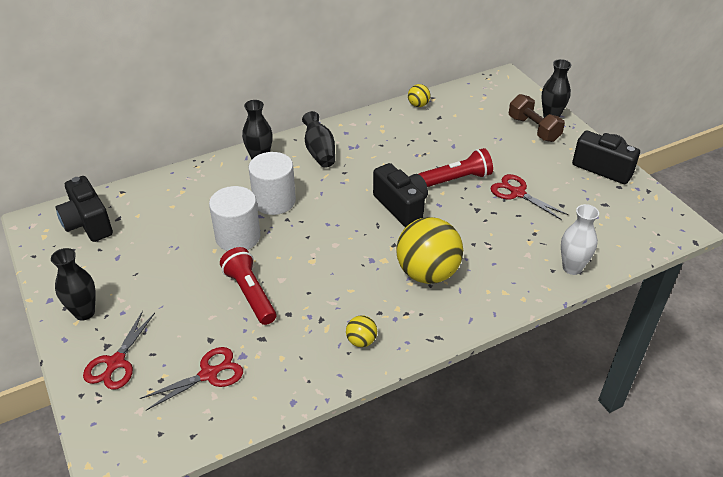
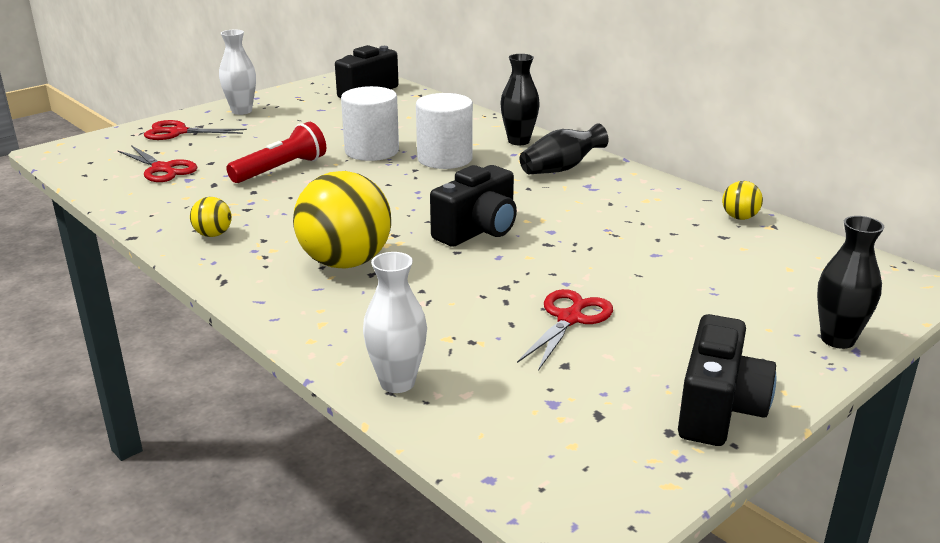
camera: 75 degrees right, 15 degrees down
black vase [51,248,95,320] -> white vase [219,30,256,115]
red flashlight [419,148,493,187] -> none
brown dumbbell [509,94,565,142] -> none

